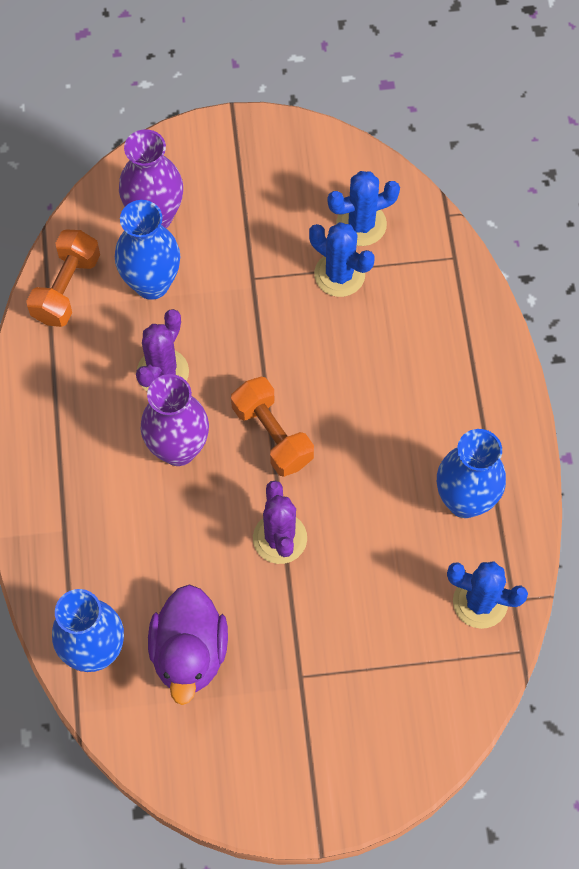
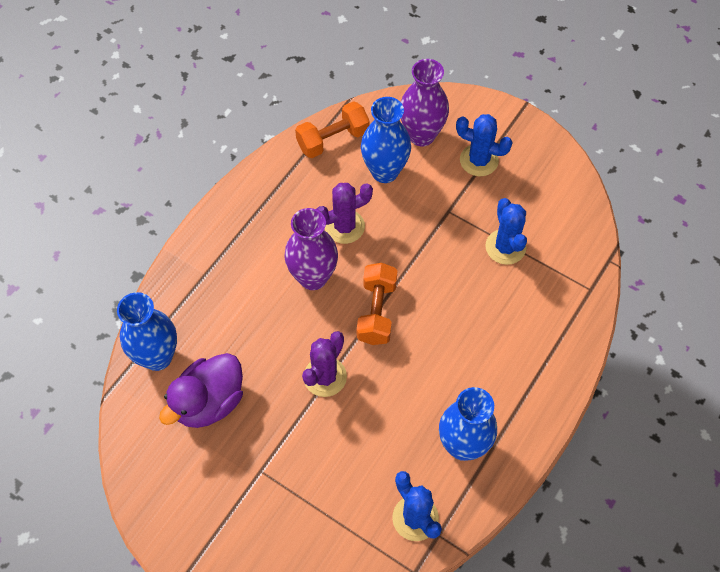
camera: 40 degrees right, 5 degrees down
blue cactus [327,171,400,246] -> blue cactus moved to [456,114,513,176]

